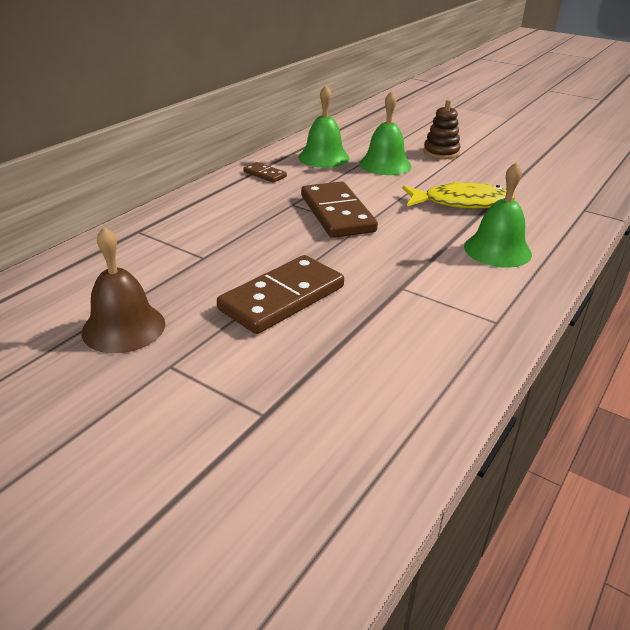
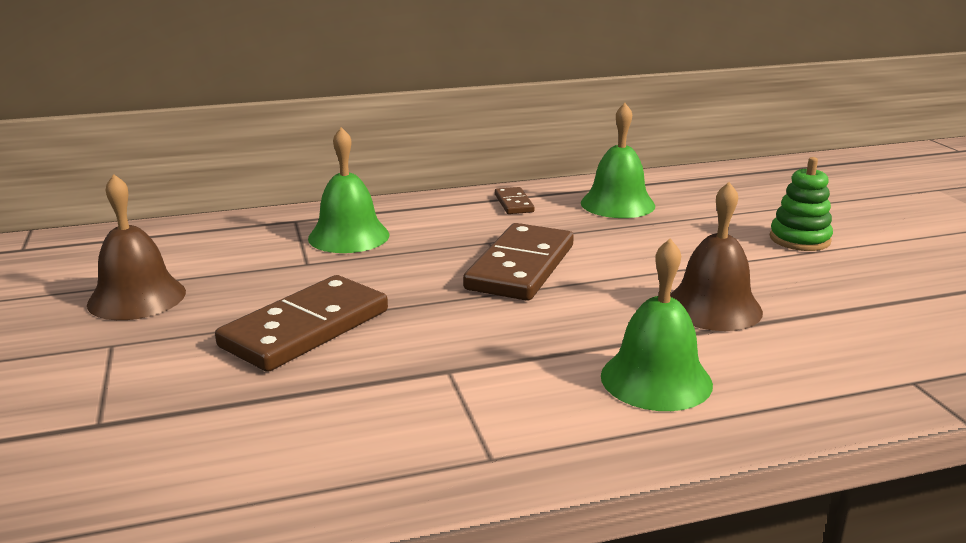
camera: 40 degrees right, 10 degrees down
brown domino [217,255,344,334] -> brown domino turned 45 degrees counterclockwise [215,275,388,372]
green bell [359,91,411,175] -> green bell moved to [308,127,389,253]
yellow fish [402,181,515,209] -> brown bell [671,182,763,331]
brown stacking toy [423,99,461,159] -> green stacking toy [770,157,833,251]

